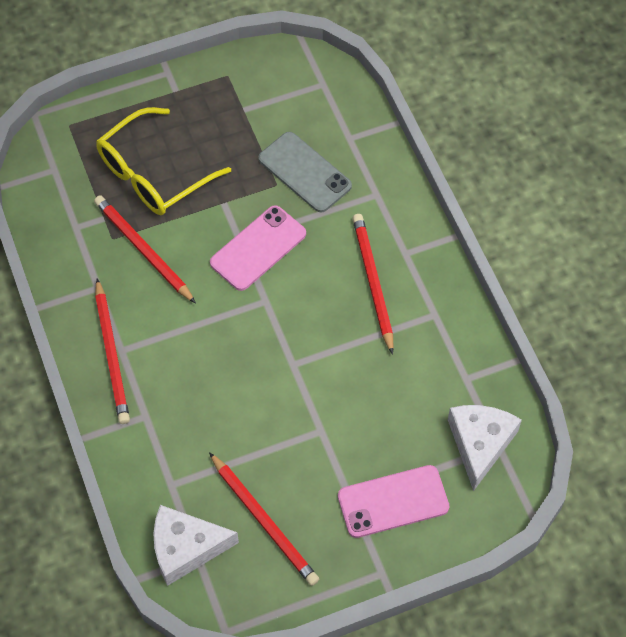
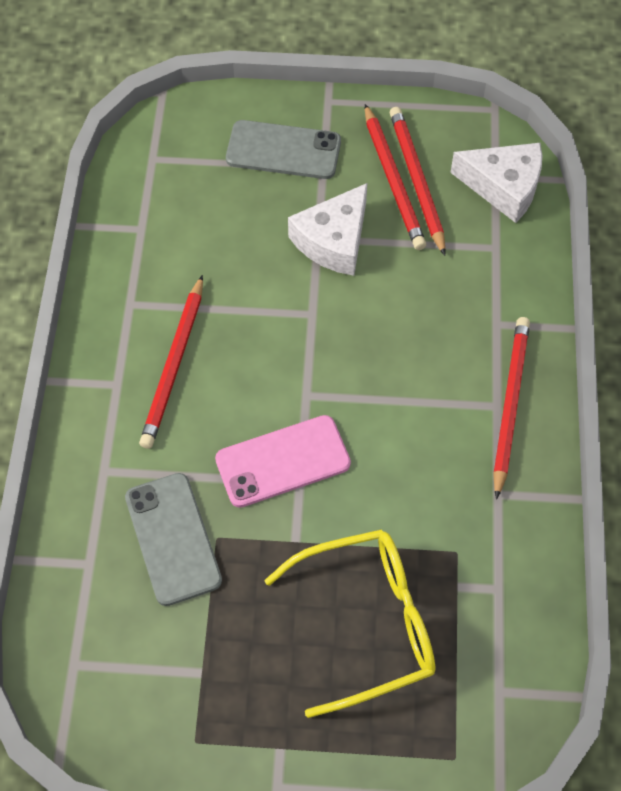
camera: 155 degrees left, 0 degrees up
red pencil [94,195,196,304] -> red pencil moved to [365,104,426,250]
pink phone [338,465,449,538] -> grey phone [226,120,341,179]
white cheese [448,405,522,491] -> white cheese moved to [288,183,367,276]

